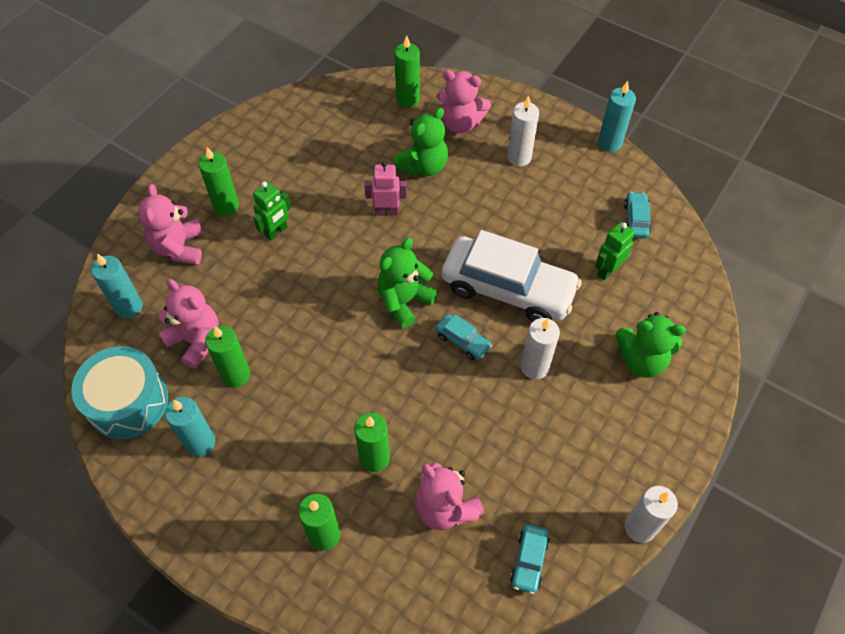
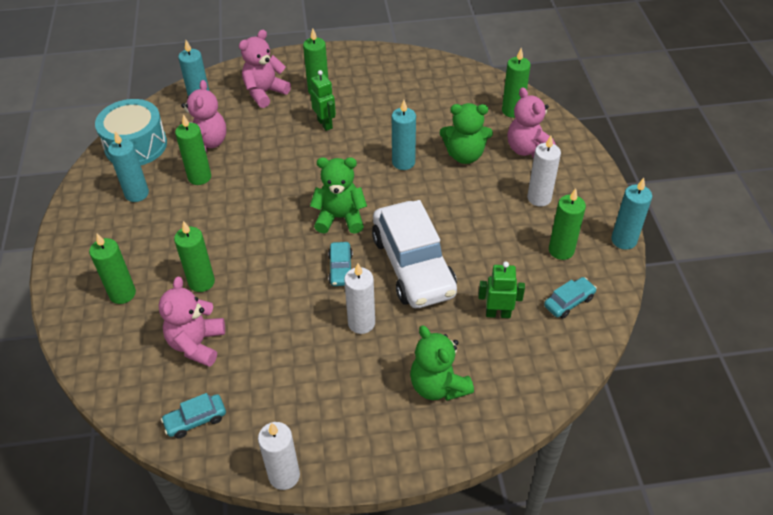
camera: 50 degrees right, 10 degrees down
green robot [253,181,291,241] -> green robot turned 120 degrees counterclockwise [310,70,336,131]
pink robot [364,161,407,216] -> turquoise candle [392,100,416,170]
none -> green candle [549,188,586,260]

